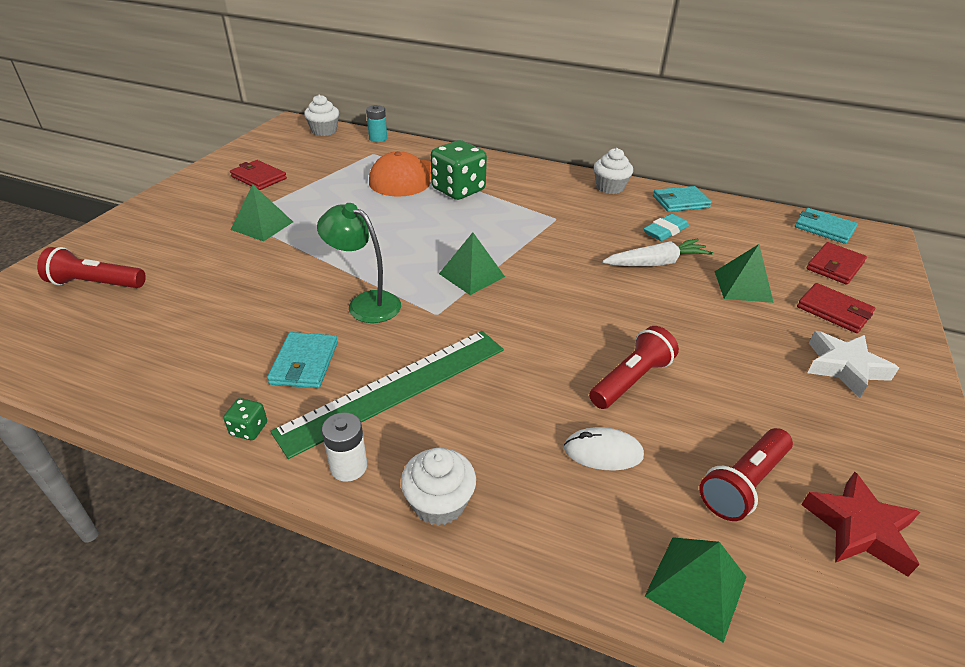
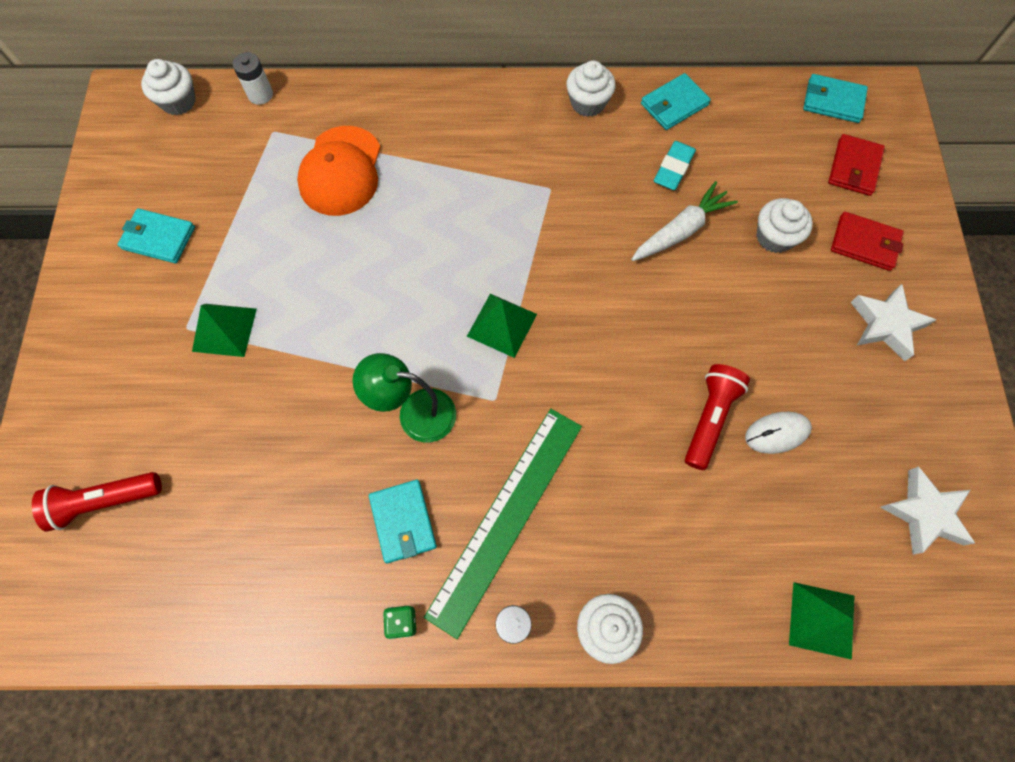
camera: 20 degrees left, 30 degrees up
red wallet [230,160,287,190] -> turquoise wallet [117,208,195,264]
turquoise battery [366,105,387,142] -> white battery [232,52,273,105]
green dice [431,140,487,200] -> none
white mouse [564,427,644,471] -> white mouse moved to [745,411,812,454]
red flashlight [699,428,793,521] -> none
green pyramid [714,244,774,303] -> white cupcake [757,198,813,253]
red star [801,472,920,577] -> white star [880,467,975,554]

